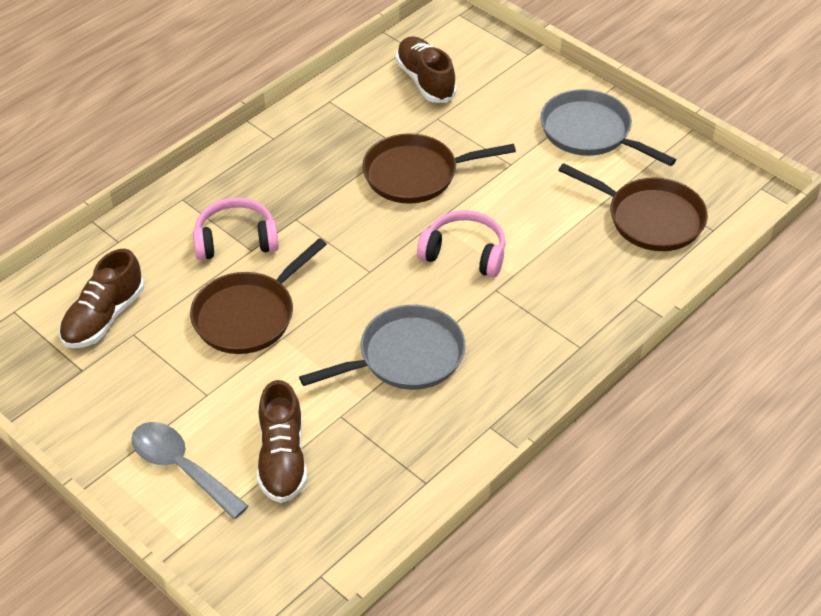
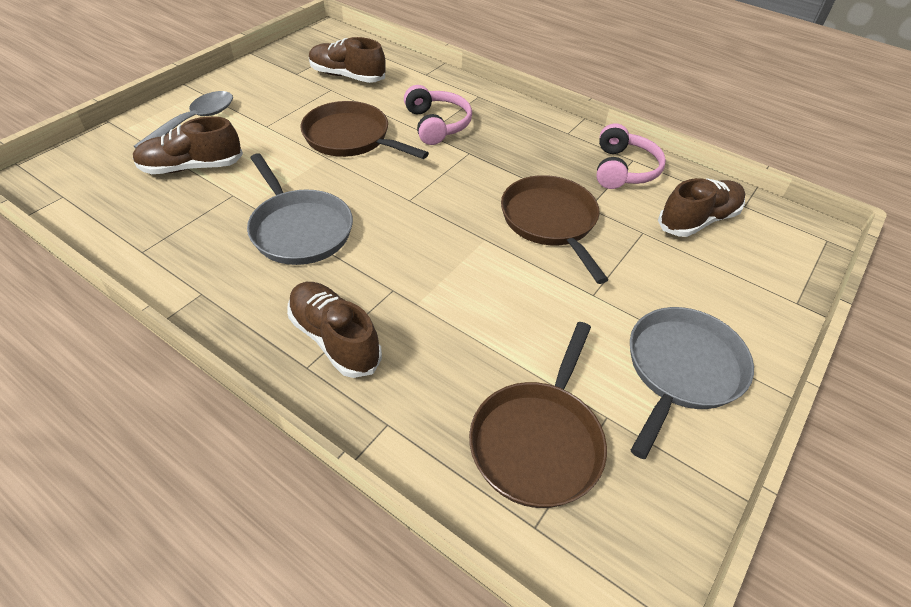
camera: 80 degrees right, 0 degrees up
pink headphones [417,210,506,278] -> pink headphones moved to [596,123,666,189]
none -> brown shoe [287,282,382,378]

